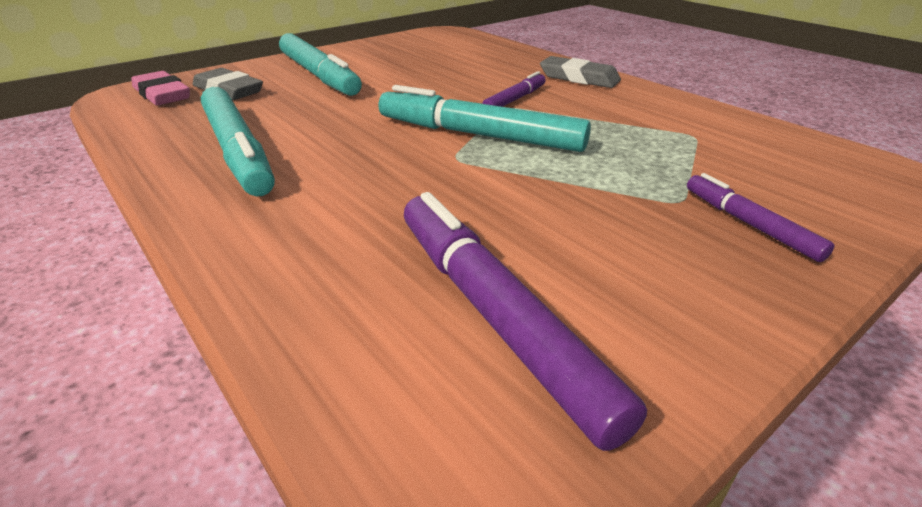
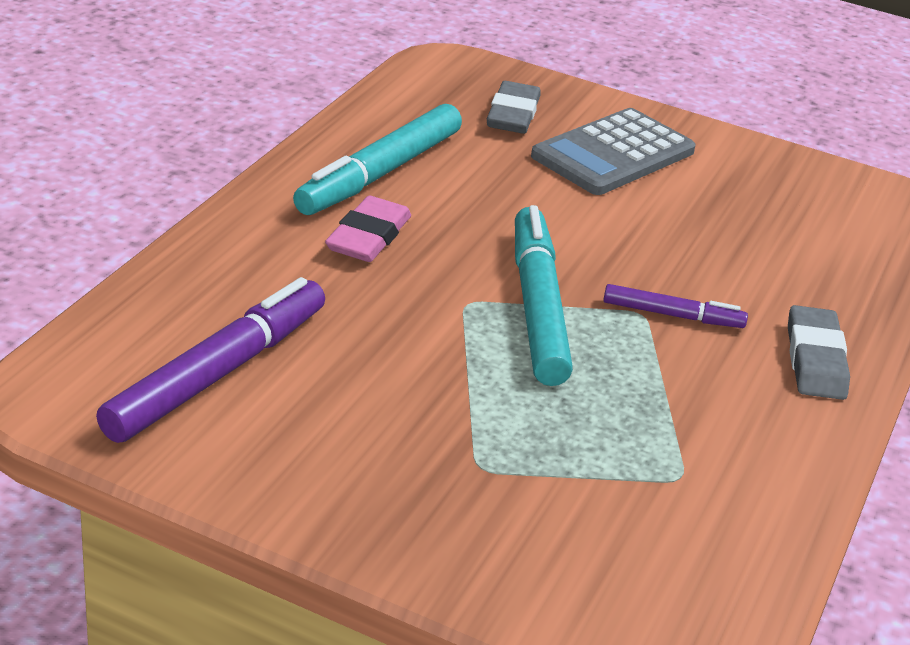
camera: 60 degrees right, 0 degrees up
pink eraser [131,71,190,105] -> pink eraser moved to [325,196,411,262]
turquoise marker [279,33,362,96] -> grey calculator [531,108,696,195]
purple marker [687,173,834,262] -> none

